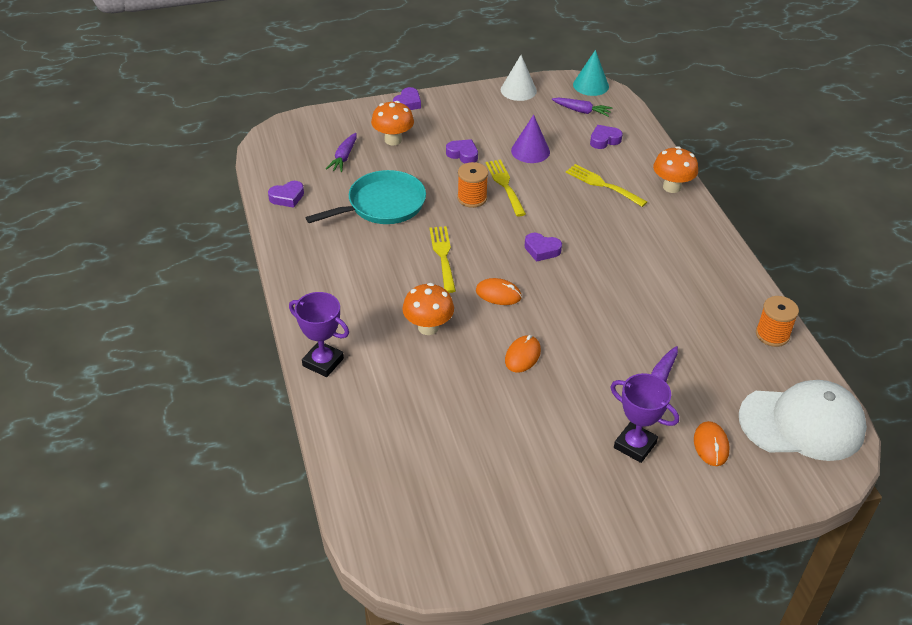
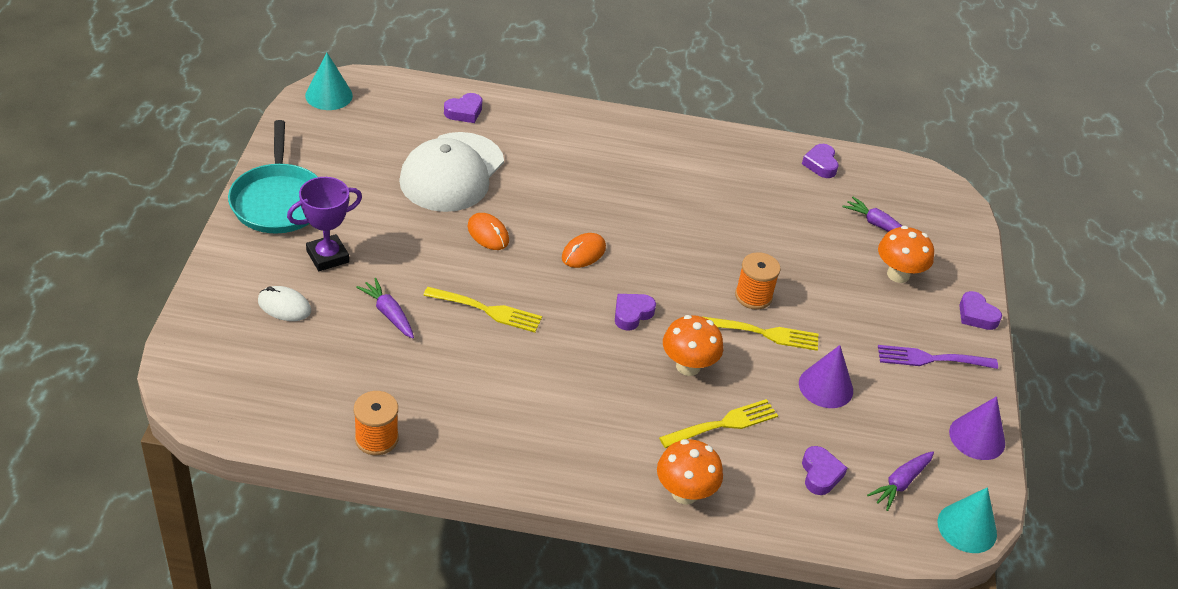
camera: 110 degrees right, 0 degrees up
purple trophy [289,292,349,377] -> none
turquoise pan [306,170,426,224] -> turquoise pan moved to [228,120,318,233]
orange mushroom [402,283,454,335] -> orange mushroom moved to [663,315,723,376]
yellow fork [429,226,456,293] -> yellow fork moved to [423,287,542,333]
purple heart [446,139,478,164] -> purple heart moved to [444,93,482,123]
white cone [501,55,537,101] -> purple cone [949,396,1005,460]
orange mouse [694,421,730,466] -> white mouse [258,286,311,321]
white cap [739,380,867,461] -> white cap moved to [399,132,504,212]
none -> turquoise cone [305,52,353,110]
none -> purple fork [878,345,998,369]

